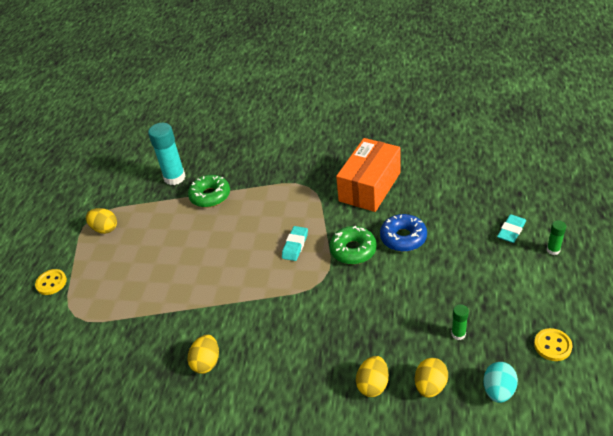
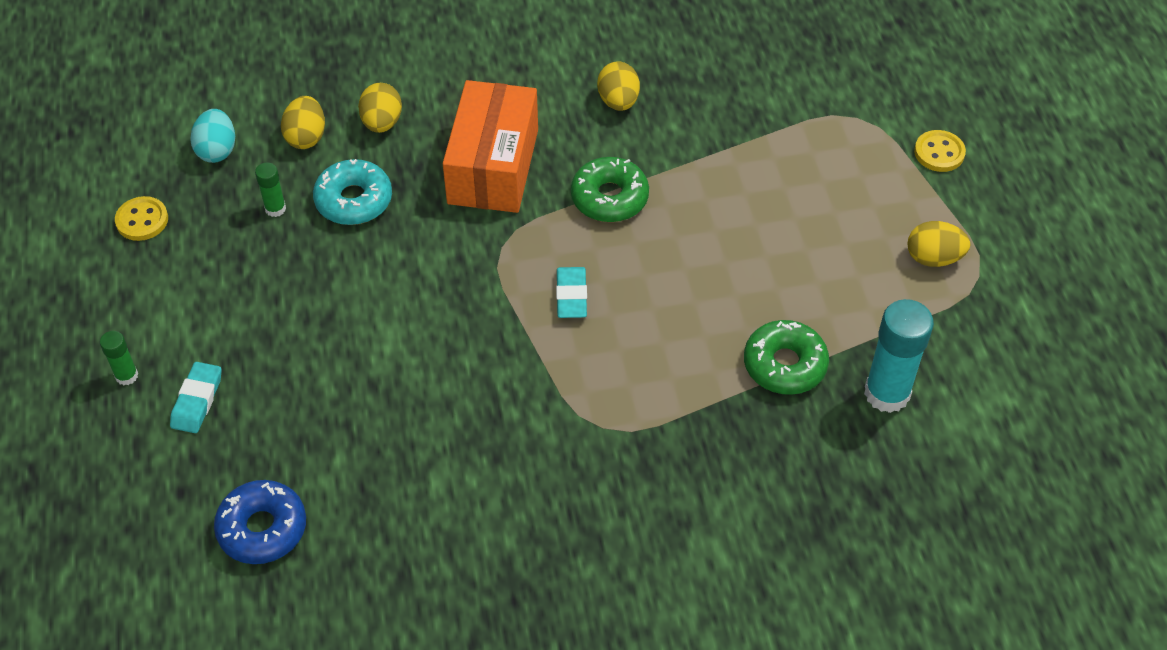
camera: 155 degrees right, 10 degrees up
green donut [329,226,377,265] -> green donut moved to [571,157,649,222]
orange box [336,138,401,212] -> orange box moved to [443,80,538,213]
blue donut [380,214,427,252] -> blue donut moved to [214,480,306,564]
none -> turquoise donut [313,159,392,225]

